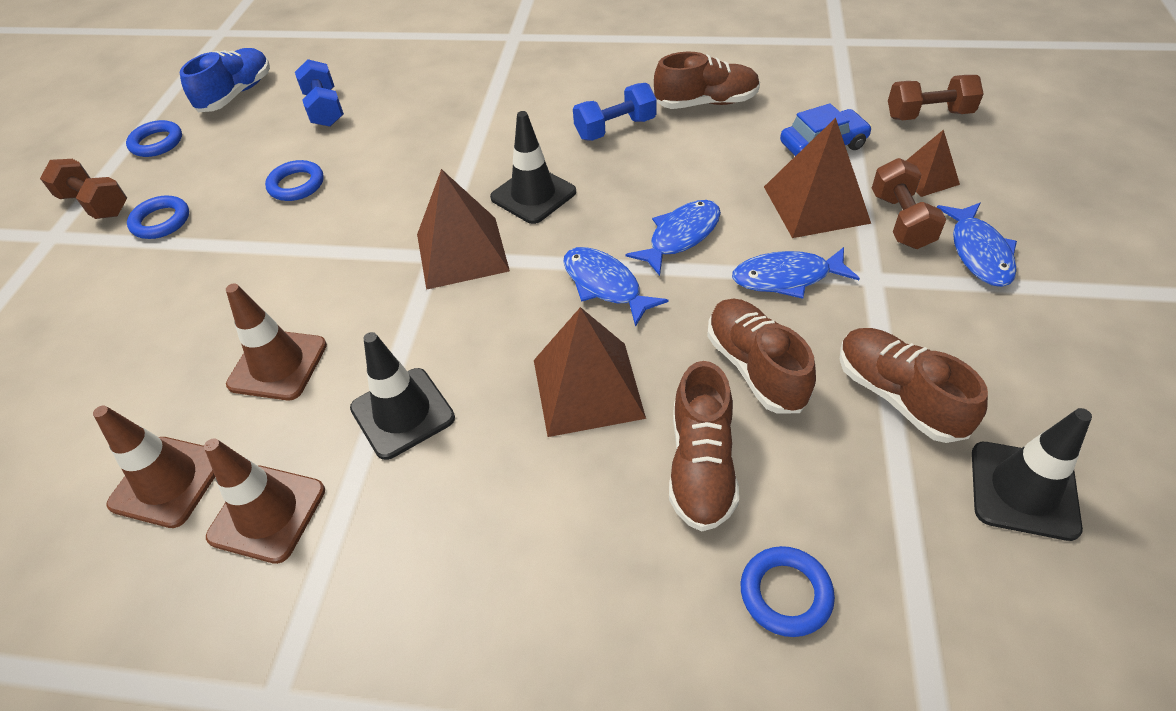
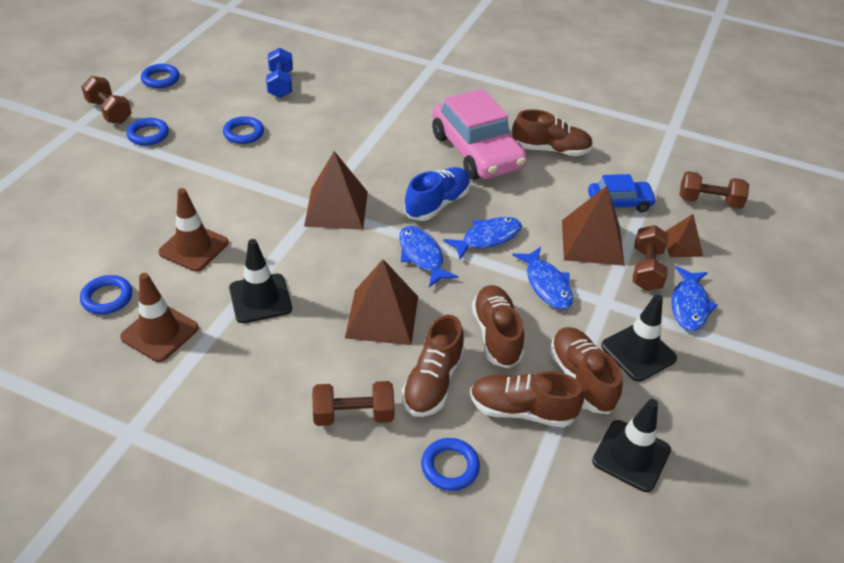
camera: 10 degrees right, 5 degrees down
brown traffic cone [93,405,215,528] -> blue ring [80,275,132,315]
blue shoe [179,48,270,112] -> blue shoe moved to [404,167,470,221]
black traffic cone [490,111,576,224] -> black traffic cone moved to [601,294,677,382]
blue dumbbell [573,83,657,141] -> pink car [432,89,527,180]
blue fish [732,247,860,299] -> blue fish turned 120 degrees counterclockwise [512,247,573,309]
none -> brown dumbbell [312,381,395,426]
none -> brown shoe [470,371,584,428]

